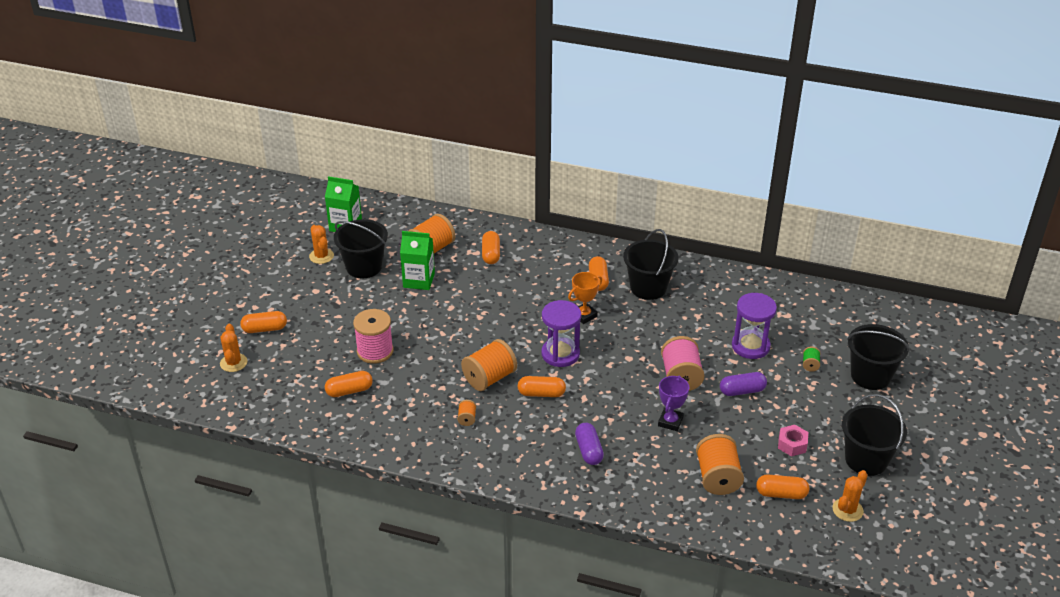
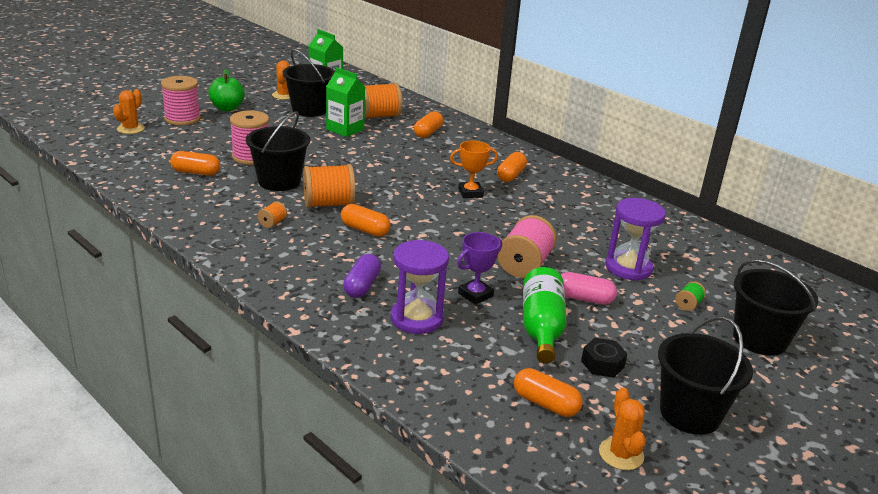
camera: 25 degrees right, 10 degrees down
orange capsule [240,311,287,333] -> pink spool [161,76,201,125]
purple hourglass [541,300,581,367] -> purple hourglass moved to [391,240,449,334]
black bucket [623,229,679,300] -> black bucket moved to [246,111,310,191]
orange spool [696,434,744,495] -> none
purple capsule [720,372,767,396] -> pink capsule [561,272,617,305]
pink nut [778,425,808,456] -> black nut [581,338,628,378]
orange cactus [832,470,868,522] -> orange cactus turned 75 degrees counterclockwise [599,388,646,470]
none -> green apple [208,69,245,111]
none -> green bottle [523,267,567,364]

